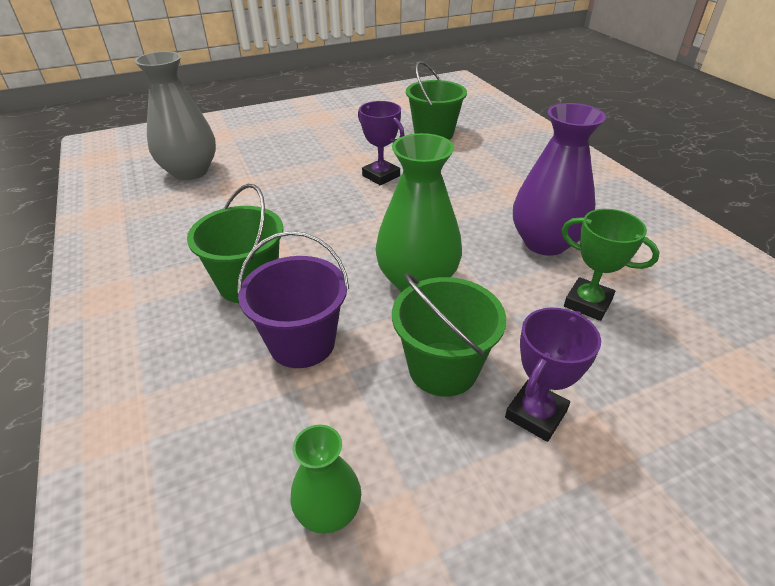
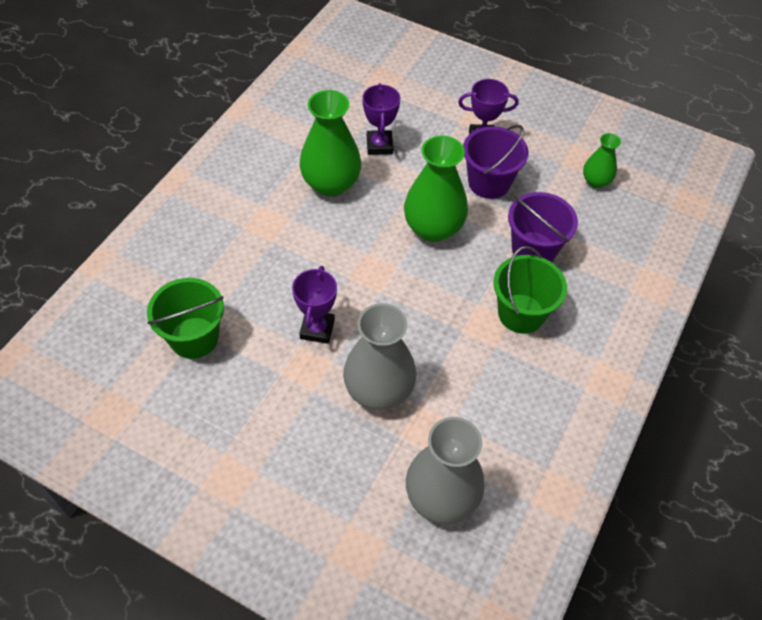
camera: 130 degrees left, 15 degrees up
green bucket [392,273,506,397] -> purple bucket [463,125,529,199]
purple vase [513,103,606,256] -> green vase [299,90,361,197]
green trophy [562,209,660,321] -> purple trophy [362,83,400,155]
none -> grey vase [343,303,416,410]

